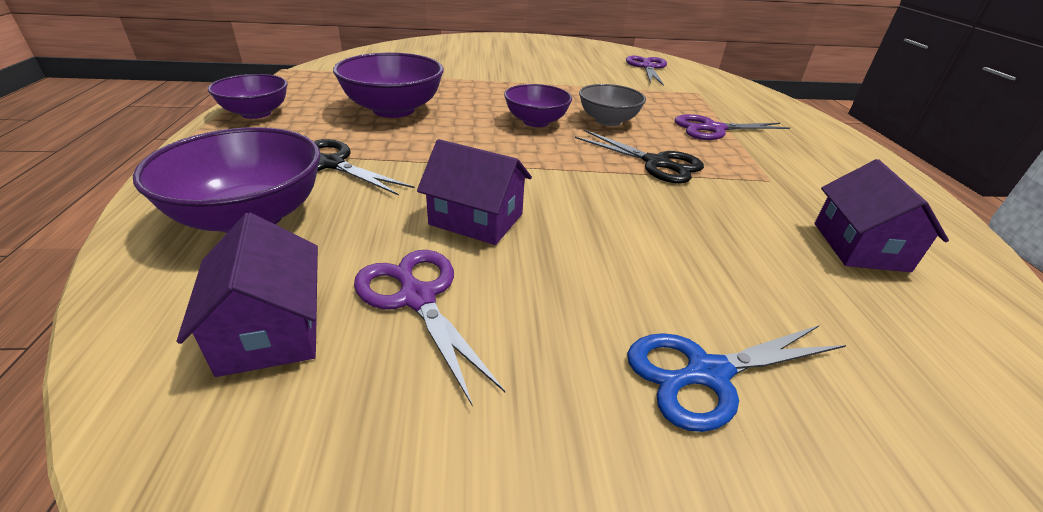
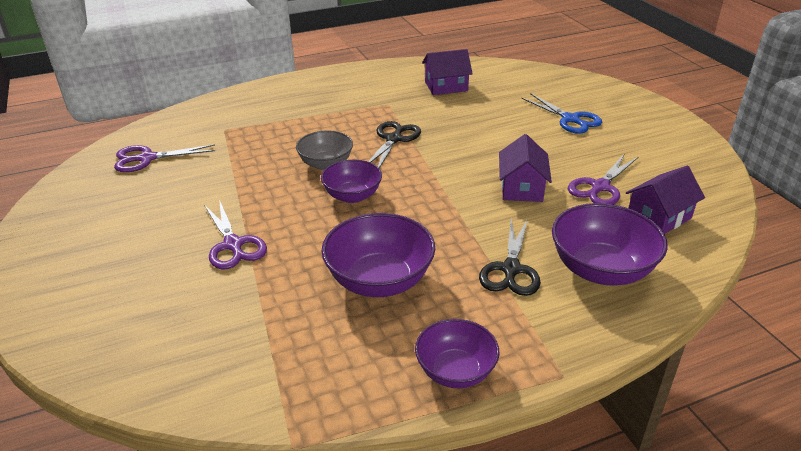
camera: 105 degrees left, 0 degrees up
purple scissors [675,114,790,140] -> purple scissors moved to [204,200,267,270]

